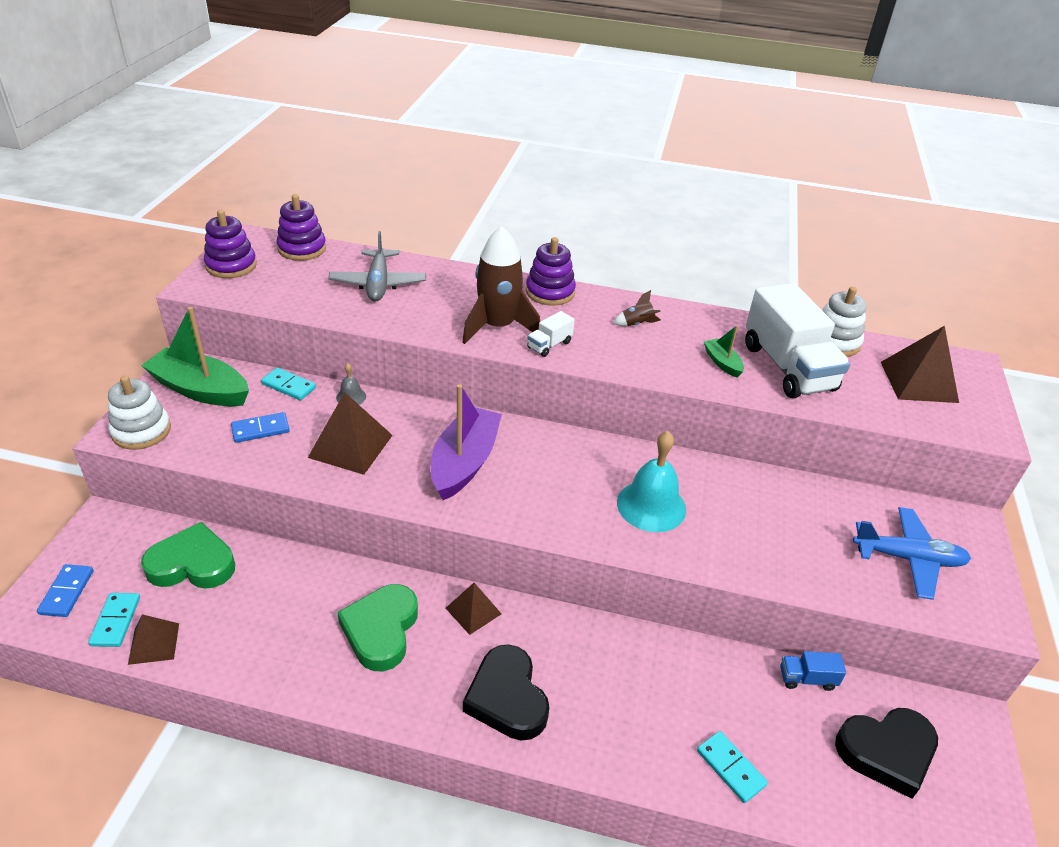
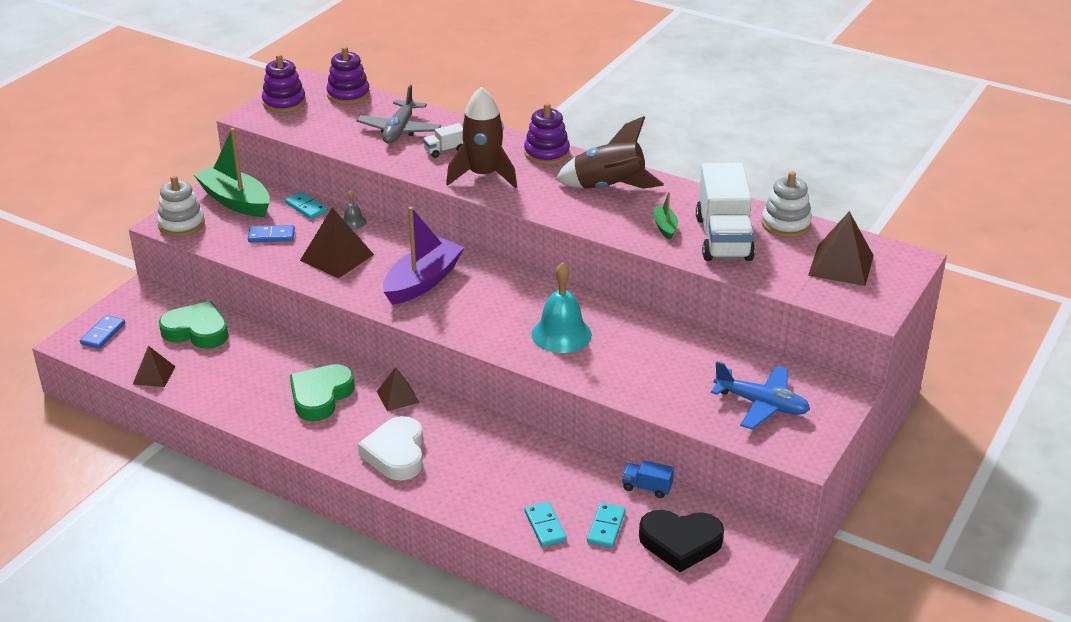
camera: 20 degrees right, 5 degrees down
turquoise domino [88,593,140,647] -> turquoise domino moved to [587,503,626,548]
black heart [463,644,549,741] -> white heart [358,416,423,480]
white truck [527,311,575,357] -> white truck moved to [423,123,463,158]
brown rocket [613,290,661,326] -> brown rocket [555,116,664,189], size x2.36

